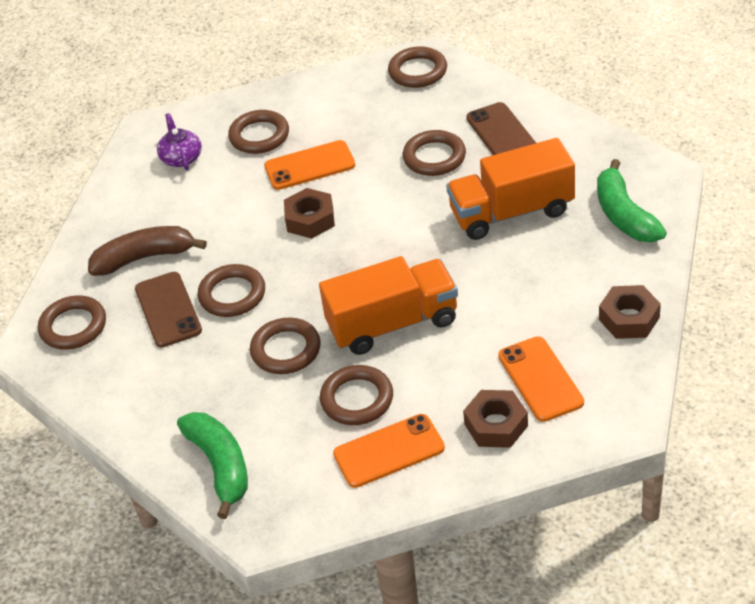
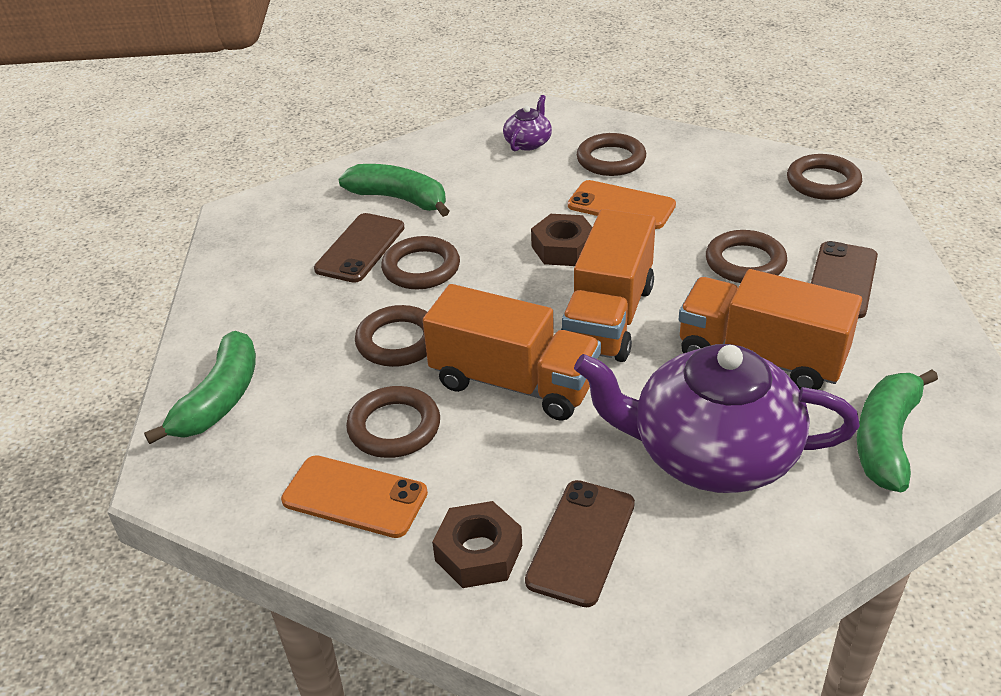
camera: 40 degrees right, 5 degrees down
brown ring [38,296,106,350] -> none
brown banana [88,226,207,276] -> green banana [338,164,449,217]
orange phone [498,336,584,422] -> brown phone [525,480,635,607]
brown nut [599,285,661,339] -> none
none -> orange truck [561,209,656,362]
none -> purple teapot [574,344,860,493]

